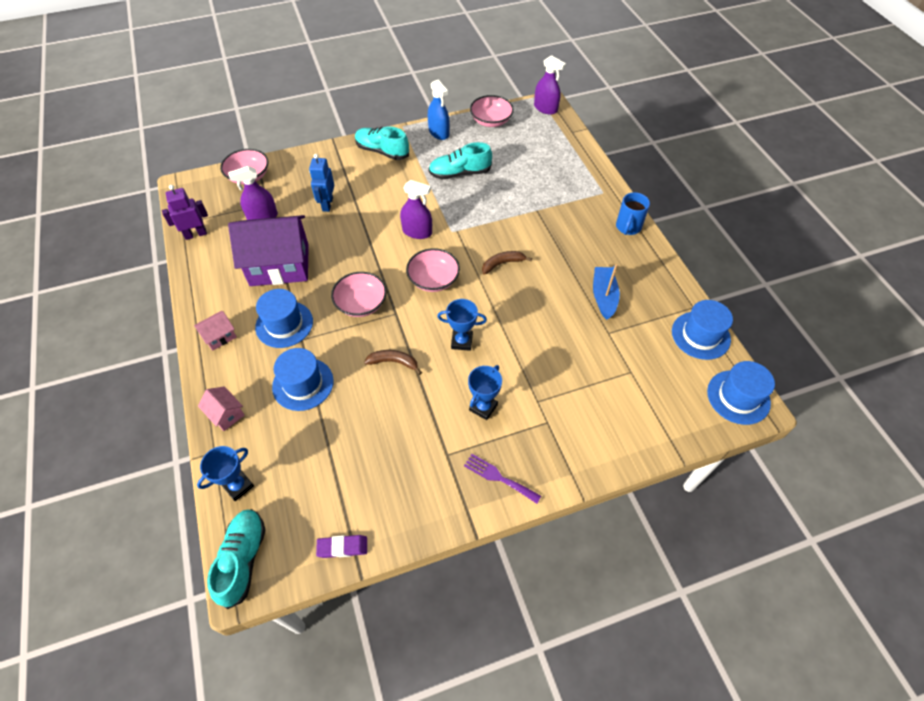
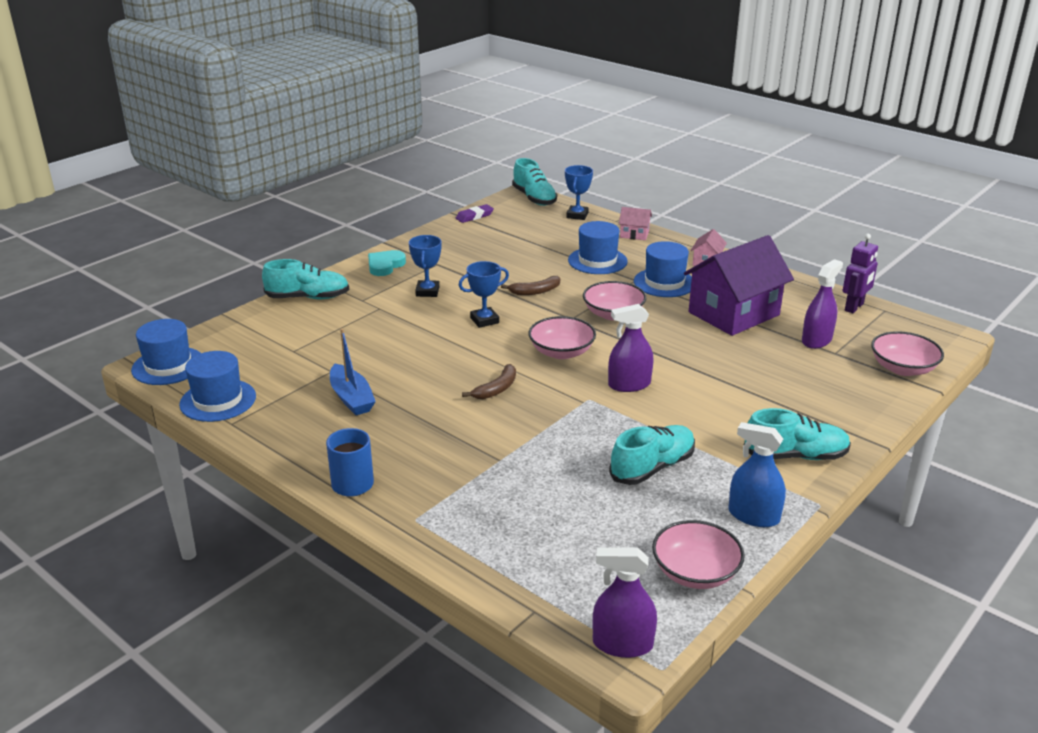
camera: 150 degrees right, 25 degrees down
blue robot [309,154,334,212] -> none
purple fork [464,454,541,504] -> turquoise heart [368,250,406,276]
none -> turquoise shoe [262,259,349,299]

